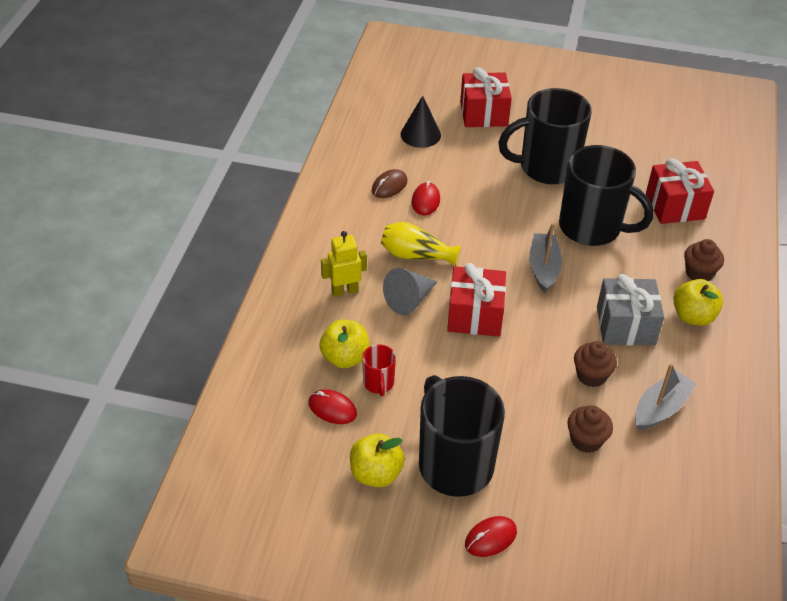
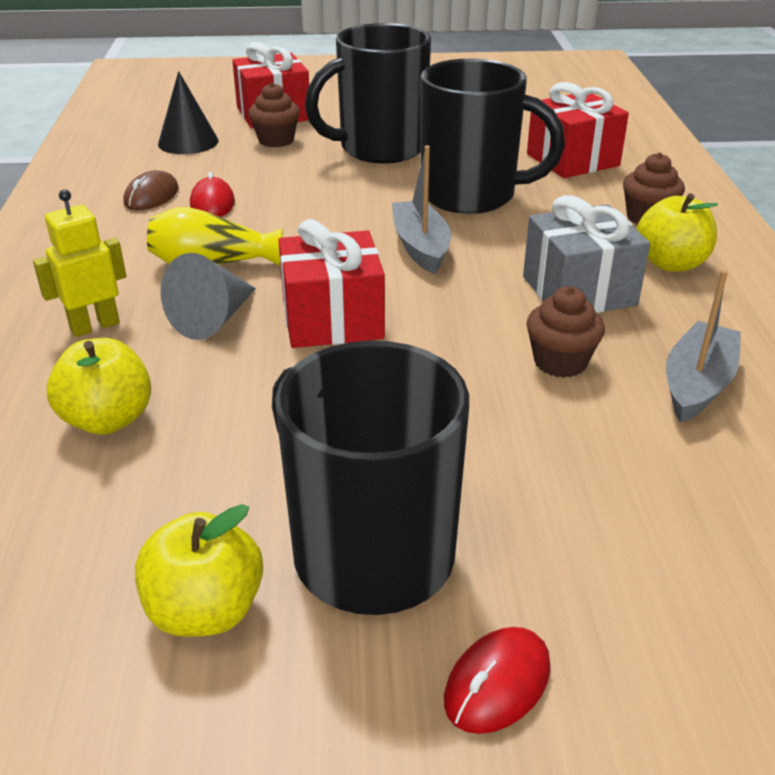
camera: 15 degrees left, 10 degrees down
red mouse [308,389,357,424] -> none
red mug [362,344,396,396] -> none
brown cupcake [567,405,613,453] -> brown cupcake moved to [248,82,300,147]

